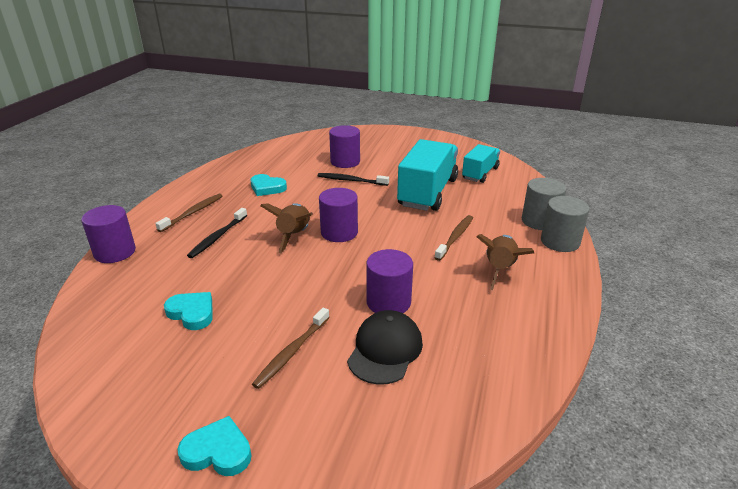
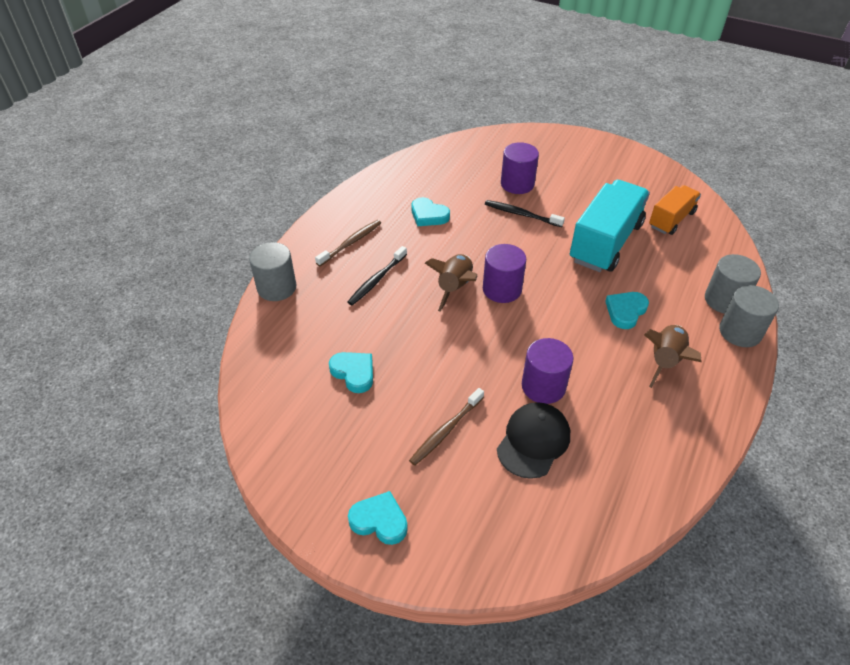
camera: 10 degrees right, 15 degrees up
purple cylinder [81,205,136,263] -> grey cylinder [249,242,296,301]
brown toothbrush [435,215,473,261] -> turquoise heart [605,292,649,329]
turquoise truck [462,144,500,183] -> orange truck [649,185,701,235]

